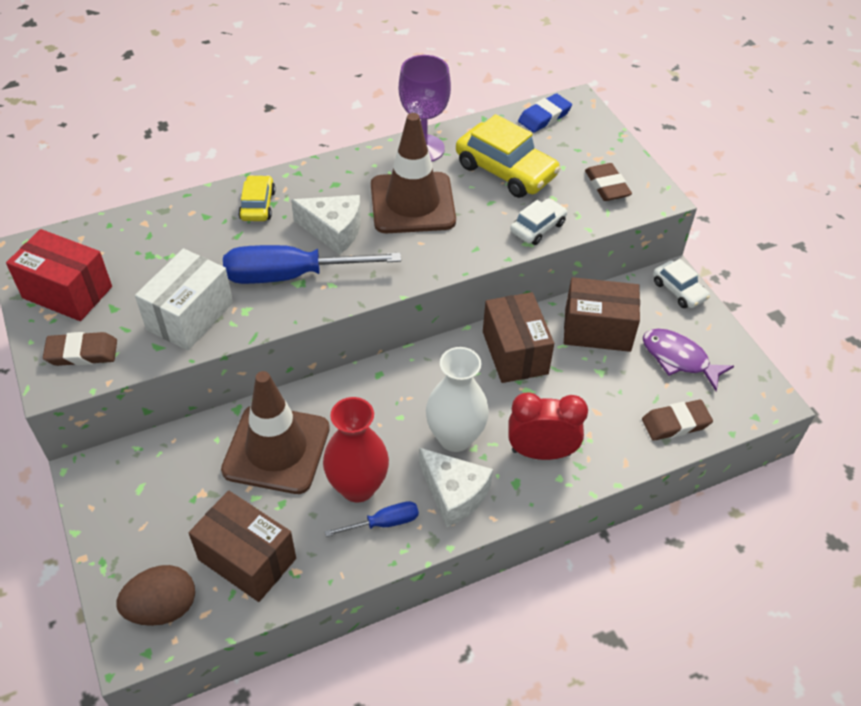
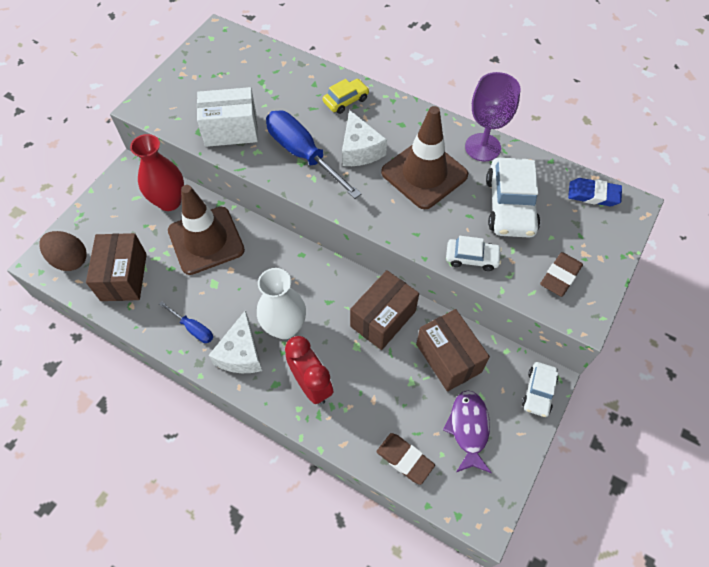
camera: 55 degrees right, 10 degrees up
red box [6,229,112,321] -> none
brown eraser [43,332,117,366] -> none
red vase [323,397,389,502] -> red vase moved to [130,134,184,211]
yellow car [456,114,561,198] -> white car [486,158,540,238]

